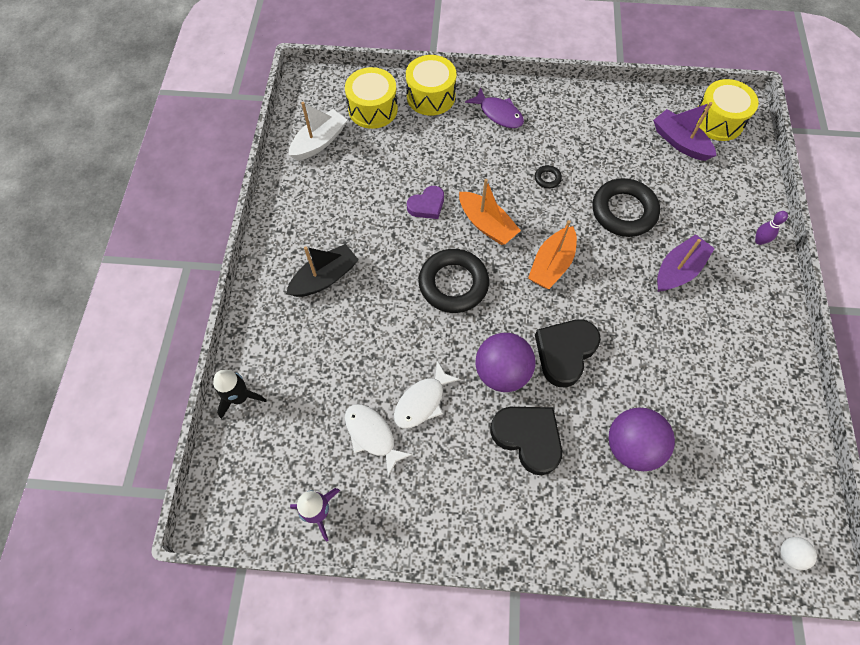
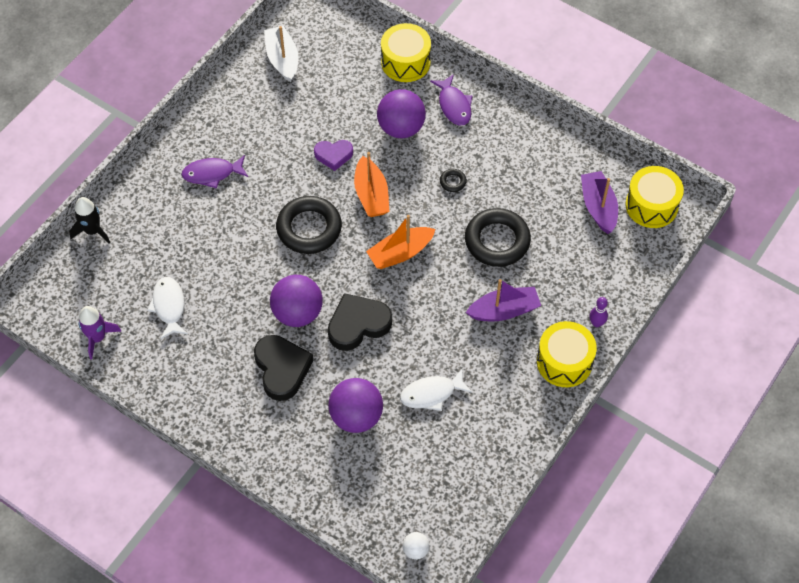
camera: 30 degrees right, 5 degrees down
black boat [286,244,359,297] -> purple fish [181,155,248,189]
white boat [289,102,347,160] -> white boat turned 90 degrees counterclockwise [264,26,298,82]
yellow drum [345,67,398,129] -> yellow drum moved to [537,321,597,387]
white fish [394,360,461,429] -> white fish moved to [400,368,472,411]
none -> purple ball [377,89,426,138]

